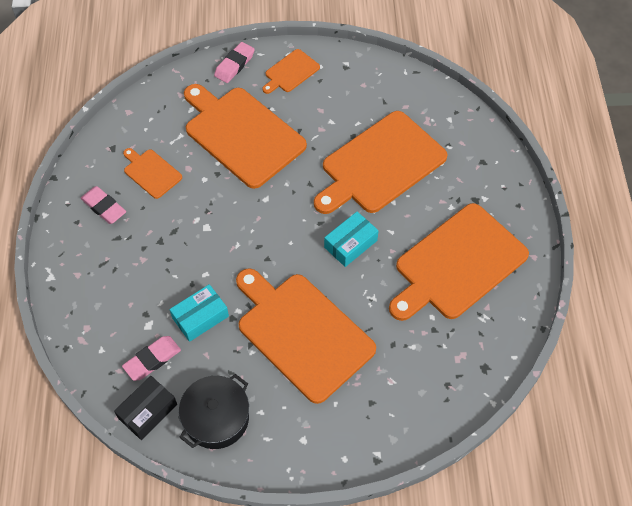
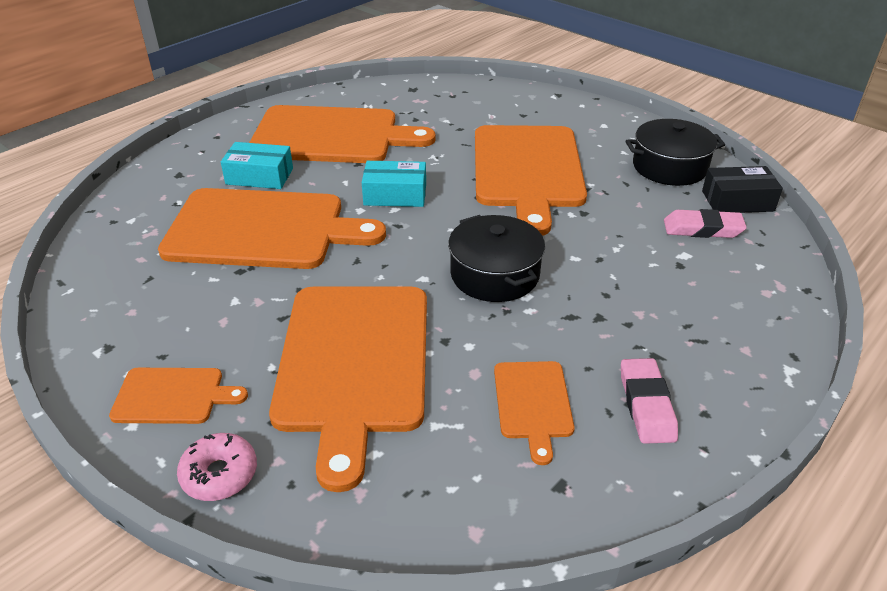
camera: 135 degrees left, 20 degrees down
turquoise box [170,284,229,342] -> turquoise box moved to [221,142,293,189]
pink eraser [214,42,255,83] -> pink donut [177,433,257,501]
none -> black pot [448,215,545,302]

